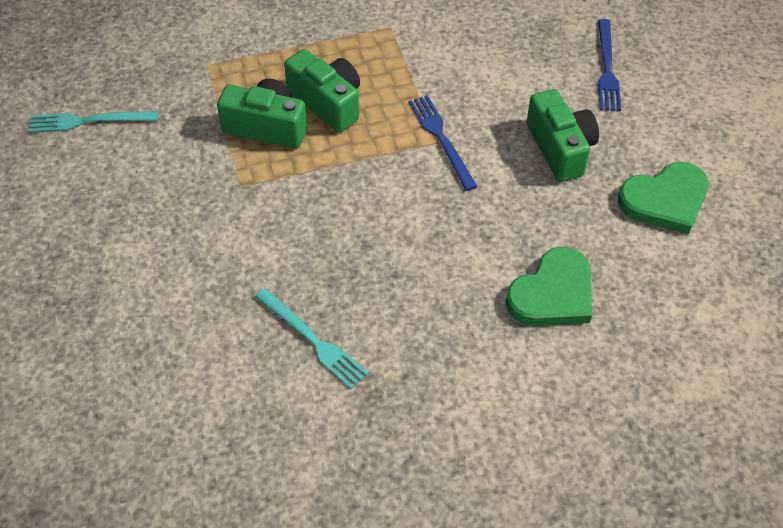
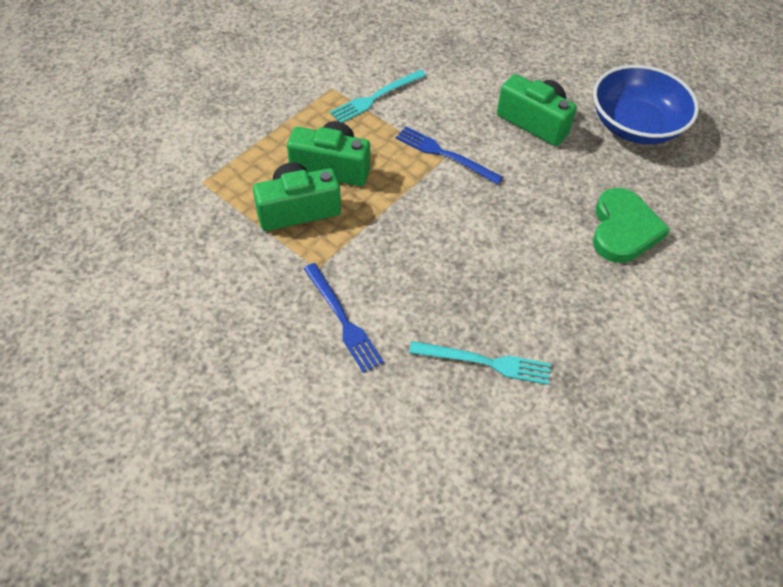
camera: 35 degrees left, 0 degrees up
turquoise fork [29,111,158,133] -> turquoise fork moved to [330,70,426,123]
blue fork [598,19,621,111] -> blue fork moved to [304,263,384,373]
green heart [618,162,709,235] -> blue bowl [593,65,699,144]

